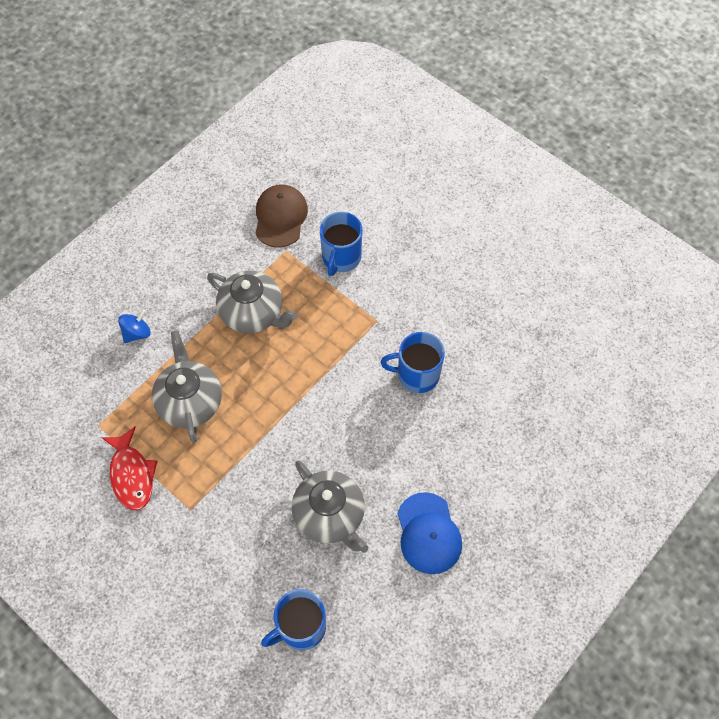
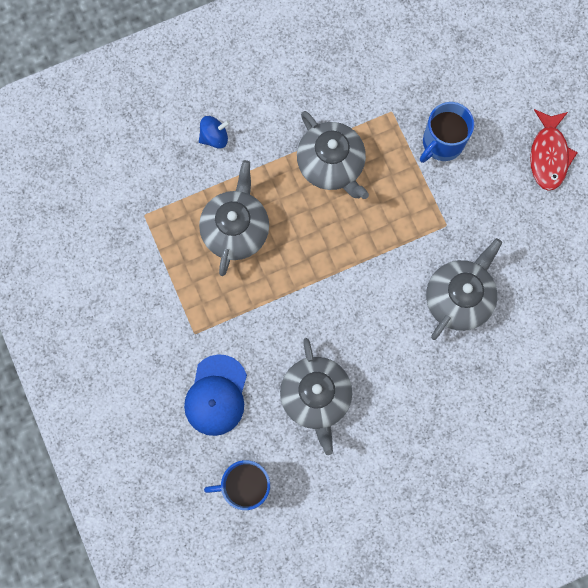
camera: 25 degrees right, 15 degrees up
red fish [101,426,157,510] -> red fish moved to [530,109,578,191]
brown cap [255,185,308,248] -> none
blue mug [381,332,445,393] -> grey teapot [426,238,502,340]
blue cap [397,492,462,574] -> blue cap moved to [184,354,247,436]

